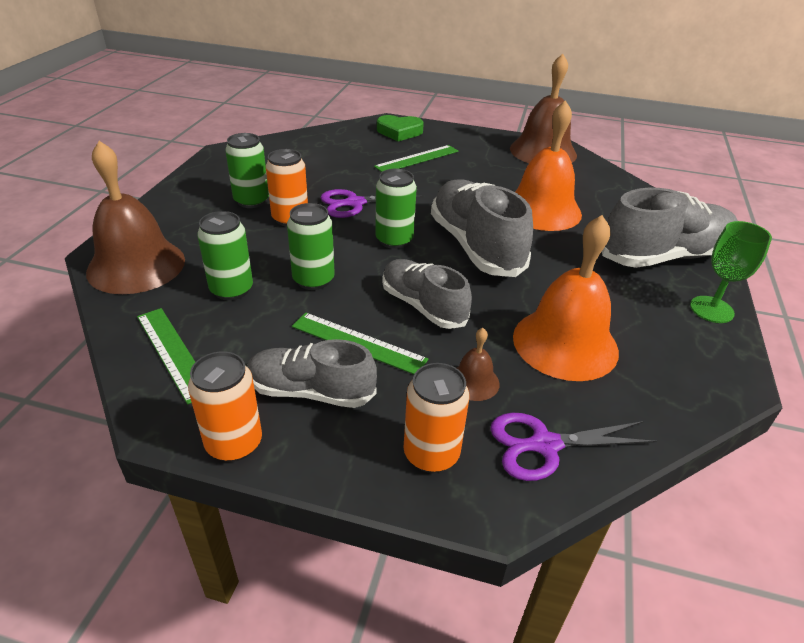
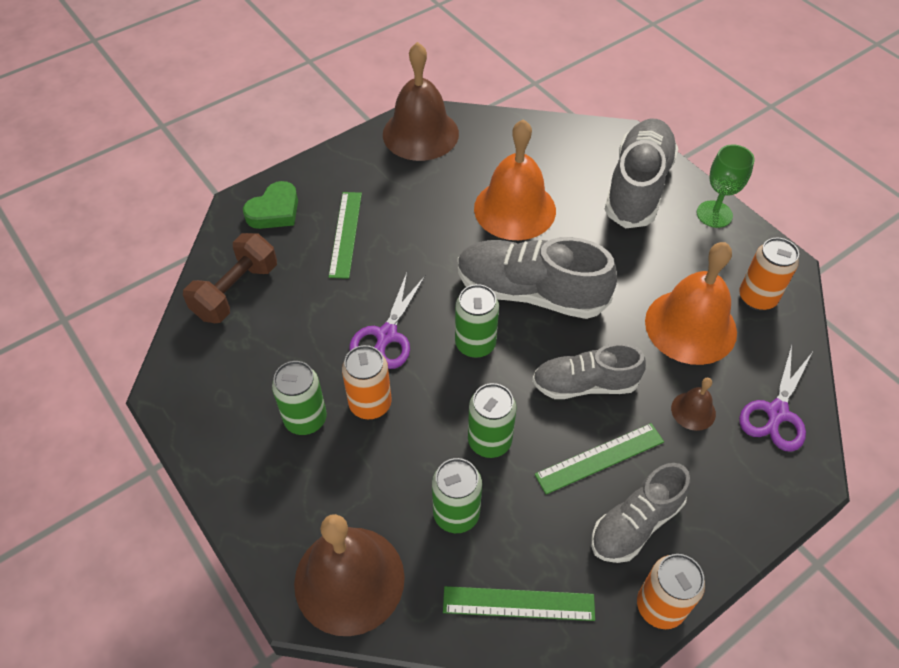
camera: 50 degrees left, 15 degrees up
orange can [403,363,469,473] -> orange can moved to [739,238,799,311]
none -> brown dumbbell [183,233,277,323]

